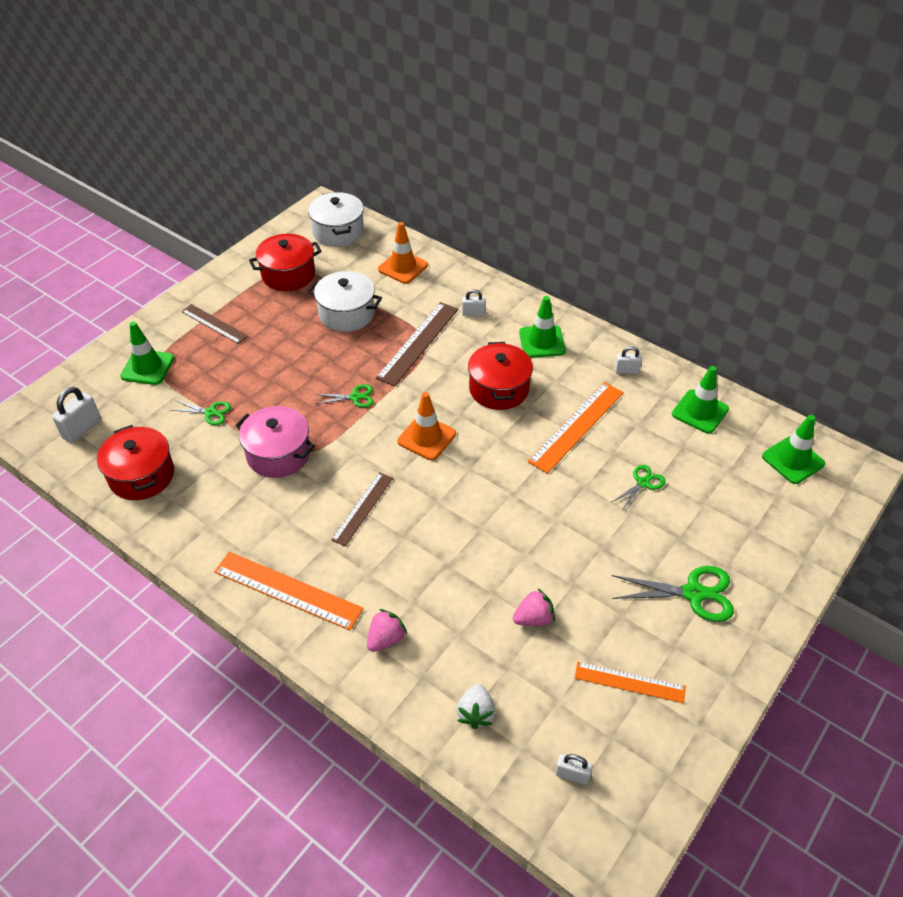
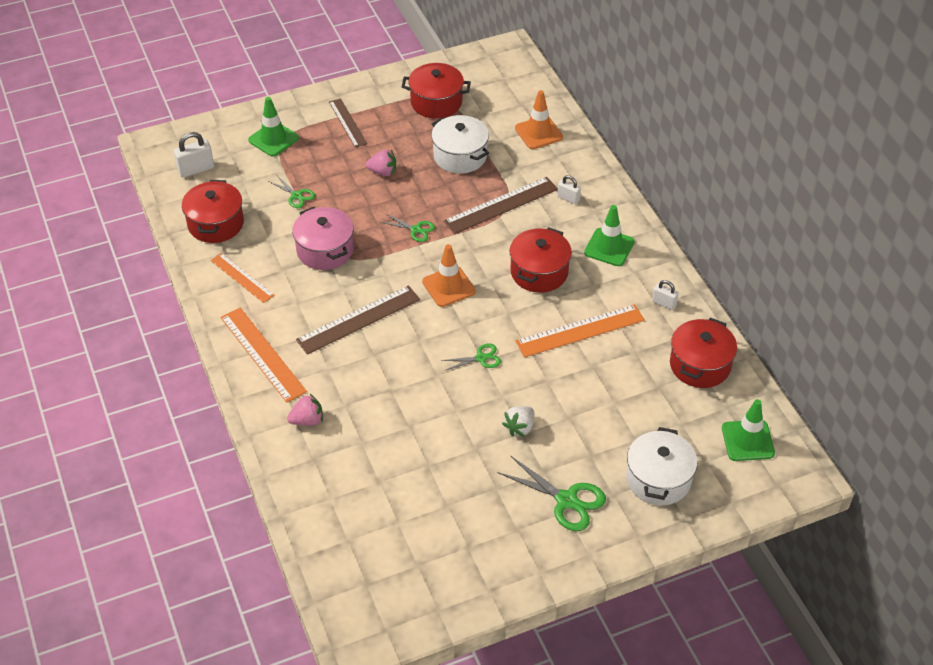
camera: 30 degrees right, 0 degrees up
white pot [308,192,364,247] -> white pot moved to [626,427,697,506]
brown ruler [331,472,393,547] -> brown ruler [296,285,420,355], size x1.55
white strawberry [457,684,495,729] -> white strawberry moved to [502,406,534,437]
pink strawberry [513,588,555,626] -> pink strawberry moved to [366,150,396,176]
white padlock [555,754,593,785] -> none
orange ruler [575,662,686,703] -> orange ruler moved to [211,253,274,303]
green scissors [612,465,665,509] -> green scissors moved to [441,344,501,371]
green traffic cone [672,366,729,434] -> red pot [670,318,737,388]

